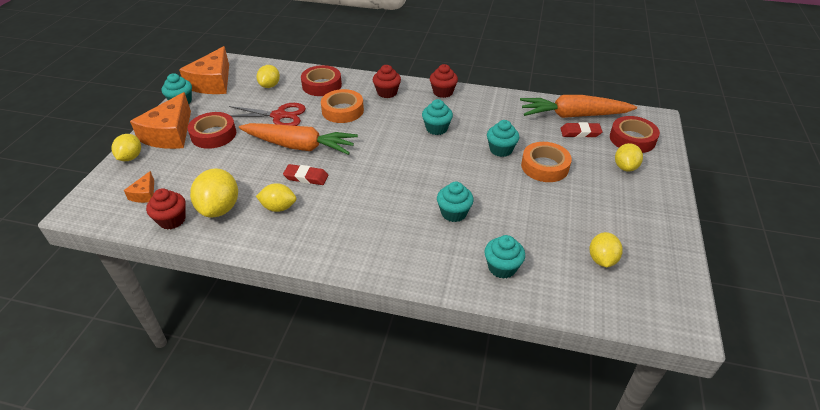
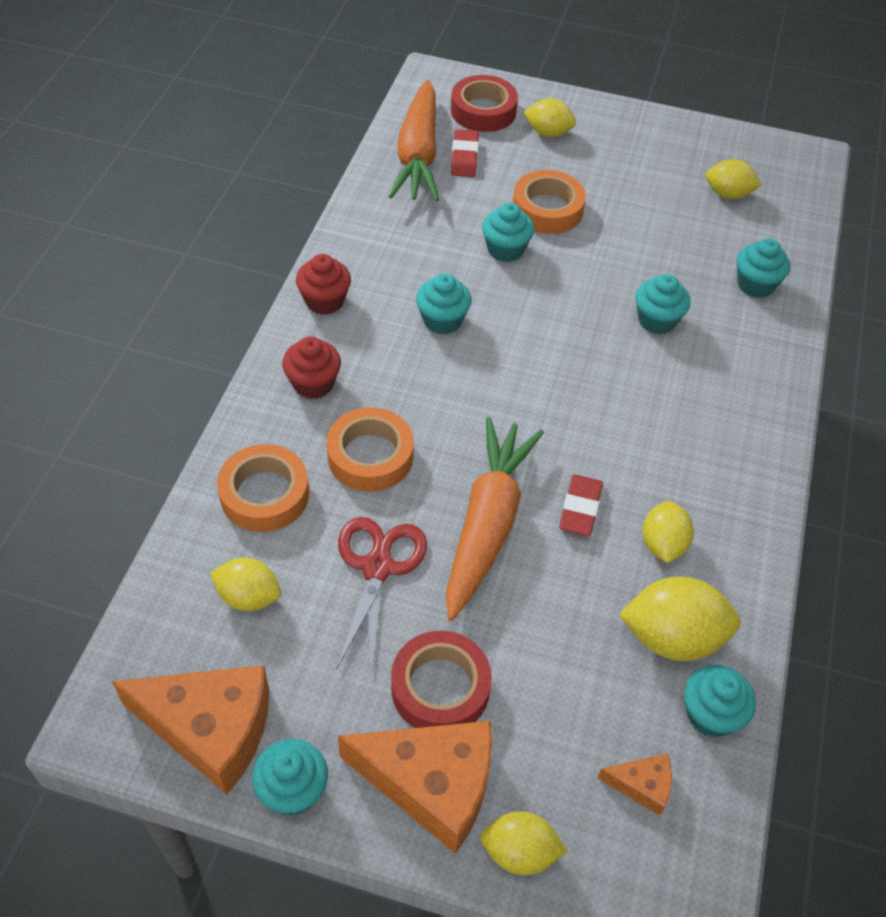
camera: 90 degrees left, 10 degrees up
red cupcake [146,188,186,230] -> turquoise cupcake [684,665,756,737]
red tape [301,65,342,96] -> orange tape [217,444,309,532]

